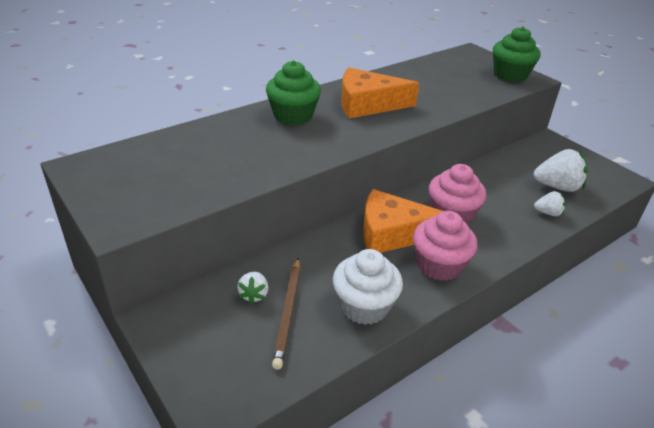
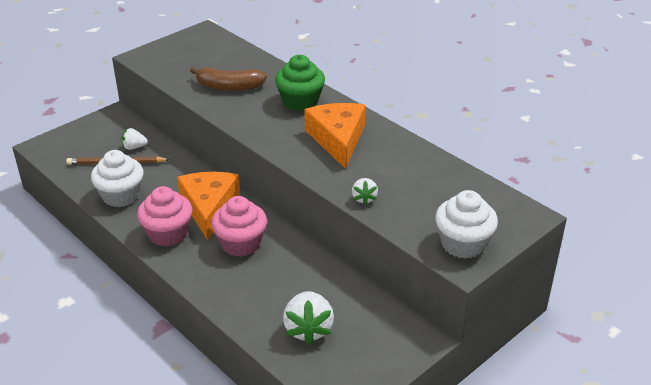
camera: 85 degrees right, 0 degrees up
green cupcake [493,27,541,82] -> white cupcake [435,190,498,259]
white strawberry [534,191,566,216] -> white strawberry moved to [352,178,378,205]
none -> brown banana [190,67,267,91]

